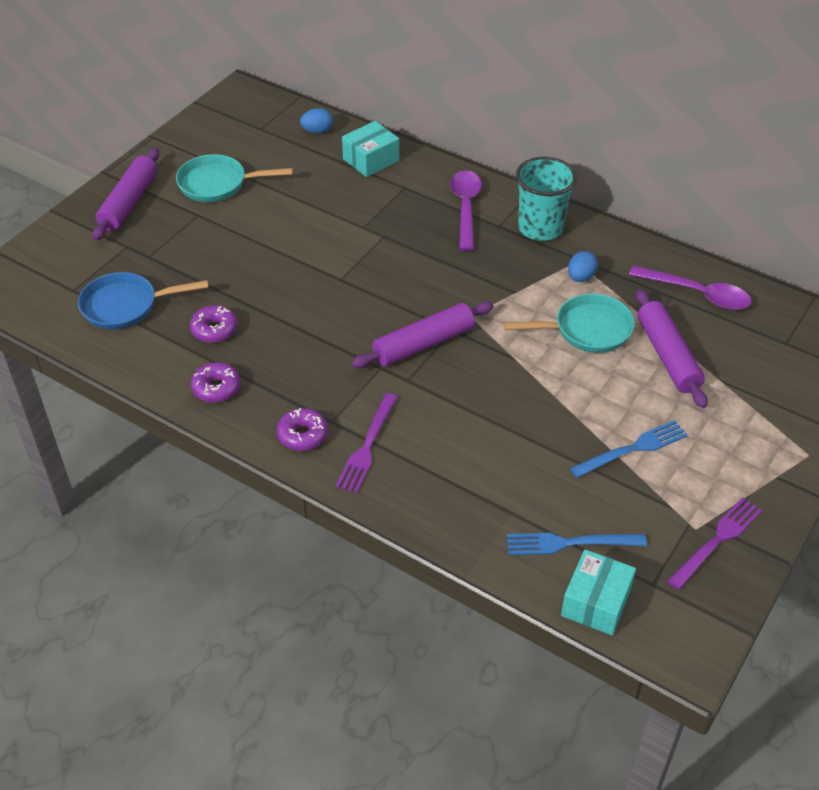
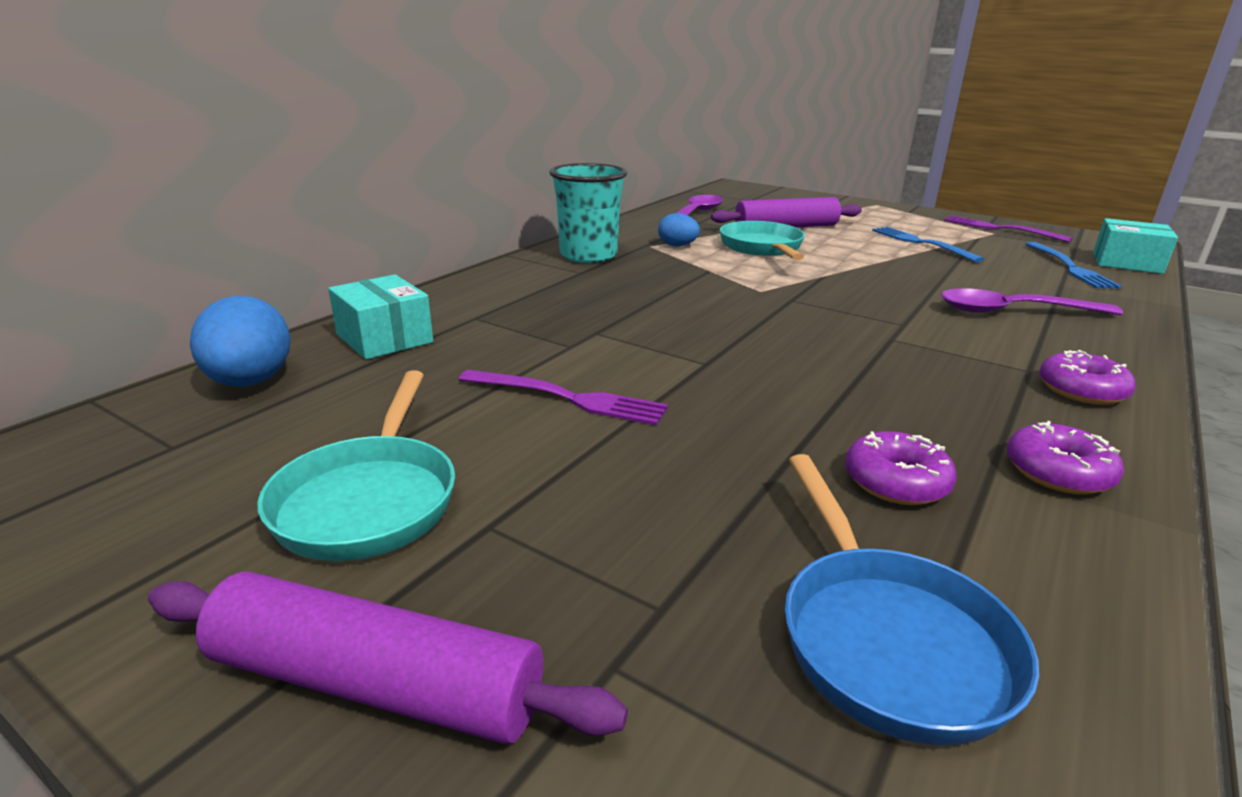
camera: 90 degrees left, 20 degrees down
blue egg [300,108,333,134] -> blue egg [190,296,291,386], size x1.64
purple fork [336,393,398,493] -> purple fork moved to [459,370,668,426]
purple rolling pin [351,302,494,368] -> none
purple spoon [450,170,482,251] -> purple spoon moved to [941,288,1123,315]

